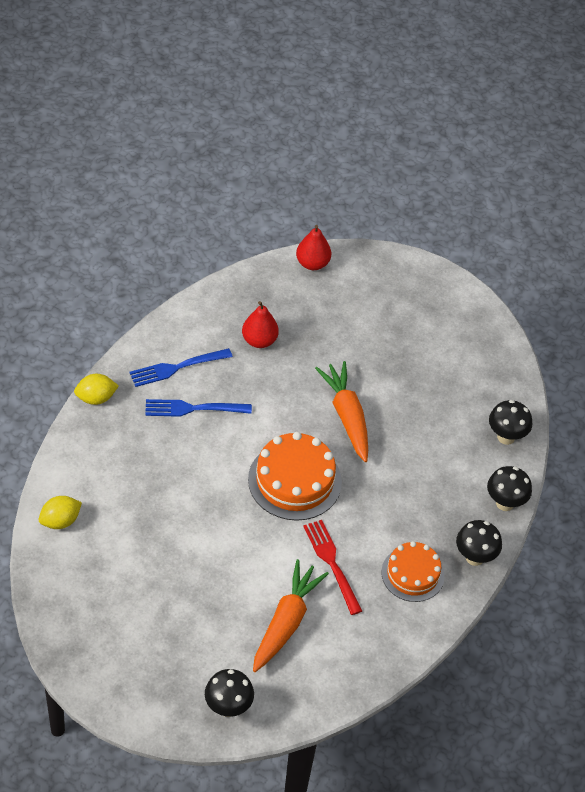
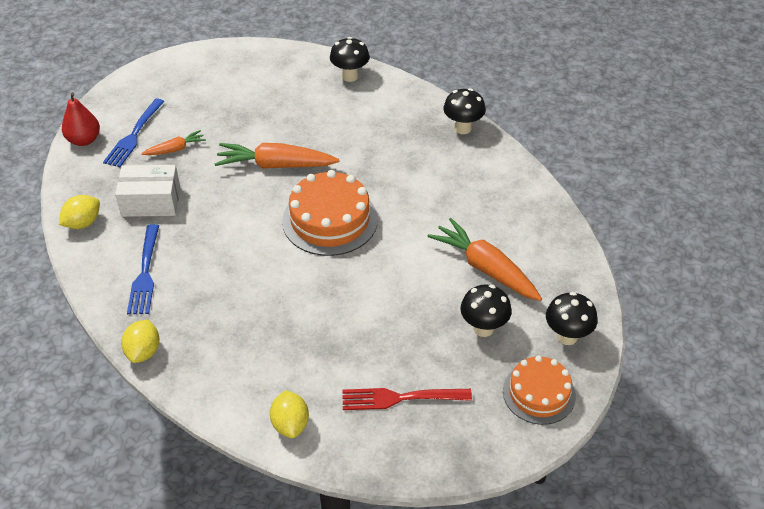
camera: 65 degrees left, 5 degrees down
blue fork [145,399,252,417] -> blue fork moved to [103,99,165,167]
red pear [242,301,279,348] -> white box [115,165,180,217]
red fork [303,520,362,615] -> red fork moved to [342,388,472,410]
orange cake [381,541,445,602] -> orange cake moved to [503,355,576,425]
black mushroom [487,466,532,511] -> black mushroom moved to [460,284,512,337]
none -> yellow lemon [59,195,100,229]
none -> orange carrot [141,130,206,155]

